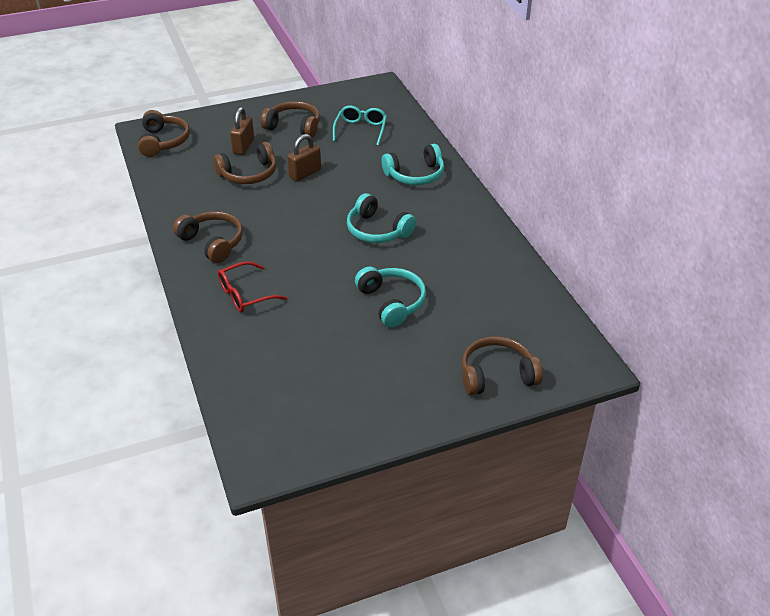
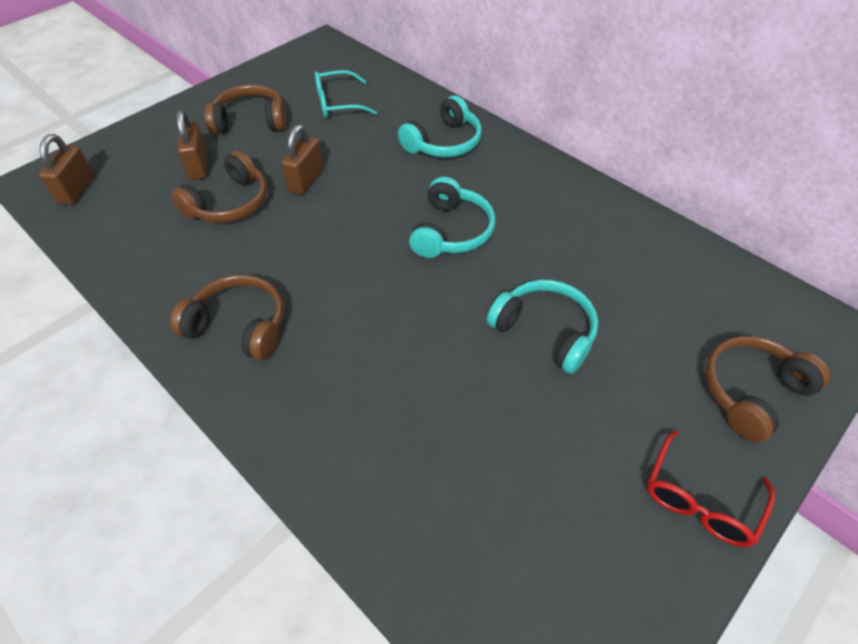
camera: 25 degrees left, 10 degrees up
brown headphones [138,110,190,157] -> brown padlock [39,134,94,205]
red glasses [218,261,287,312] -> red glasses moved to [647,430,775,547]
turquoise glasses [333,106,387,146] -> turquoise glasses turned 90 degrees counterclockwise [315,70,377,118]
turquoise headphones [347,193,416,243] -> turquoise headphones turned 90 degrees counterclockwise [409,177,496,258]

